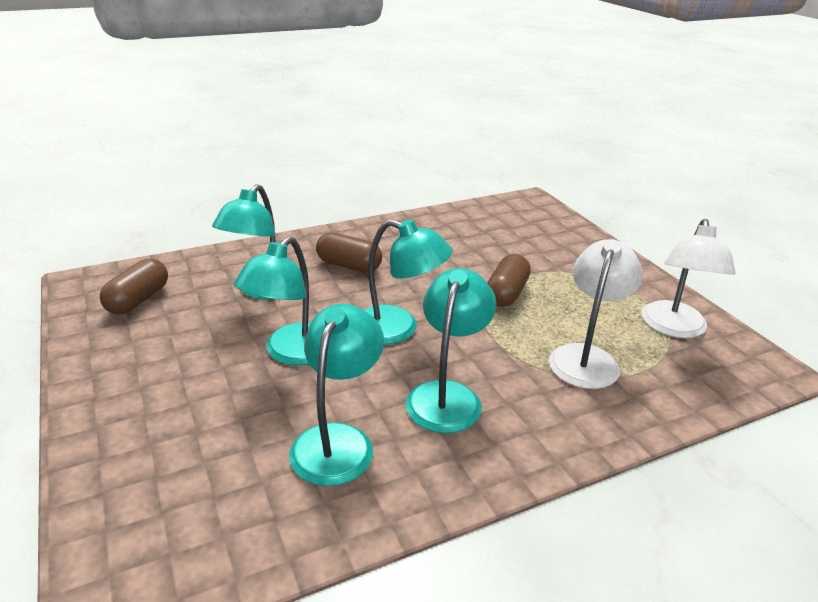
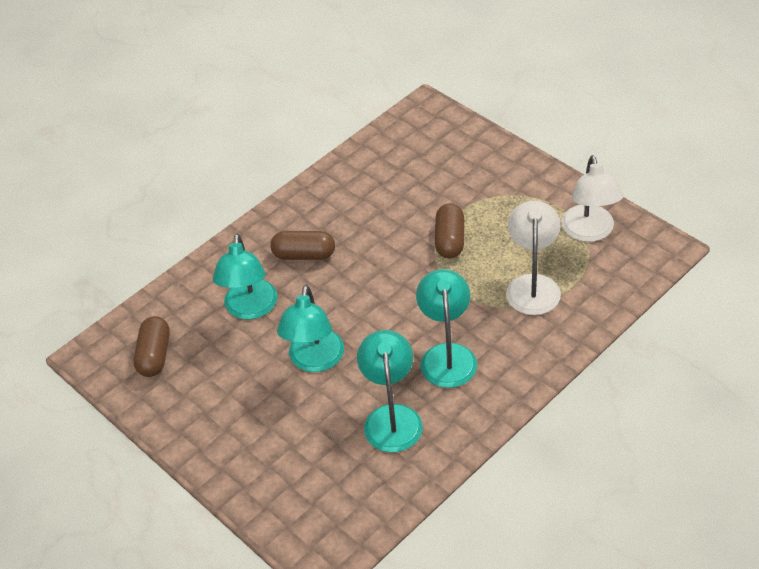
camera: 15 degrees left, 15 degrees up
turquoise lamp [364,219,453,344] -> none

